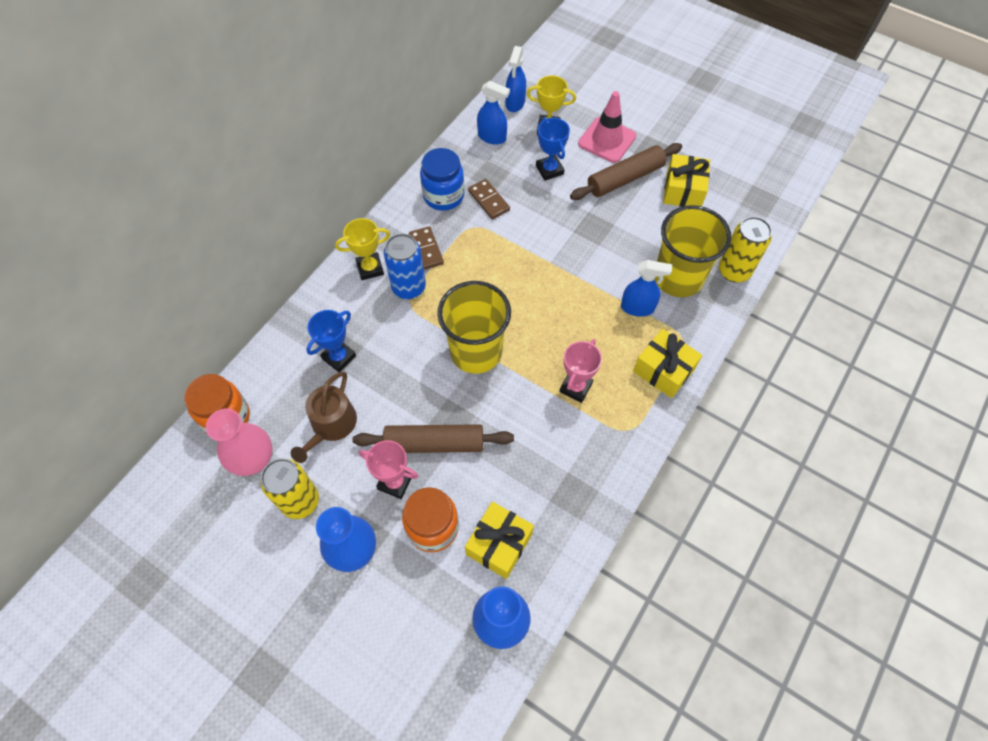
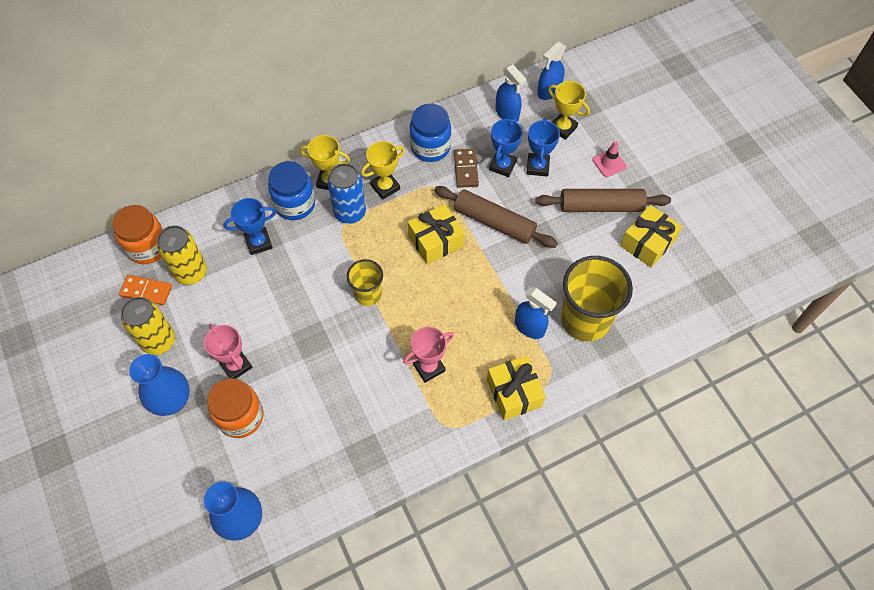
camera: 30 degrees right, 0 degrees up
pink vase [206,408,273,476] -> orange domino [119,275,172,305]
brown watering can [291,372,357,463] -> none
brown rolling pin [353,424,514,453] -> brown rolling pin moved to [434,186,558,248]
brown domino [409,226,444,270] -> yellow trophy [361,141,405,200]
yellow cup [437,281,511,374] -> yellow cup [347,259,383,306], size x0.56
yellow gift [465,502,534,579] -> yellow gift moved to [408,204,464,264]
pink traffic cone [578,91,636,163] -> pink traffic cone [592,141,627,177], size x0.57
yellow can [719,216,772,283] -> yellow can moved to [157,225,207,285]
none -> blue jar [268,161,315,220]
none -> blue trophy [489,118,523,177]

